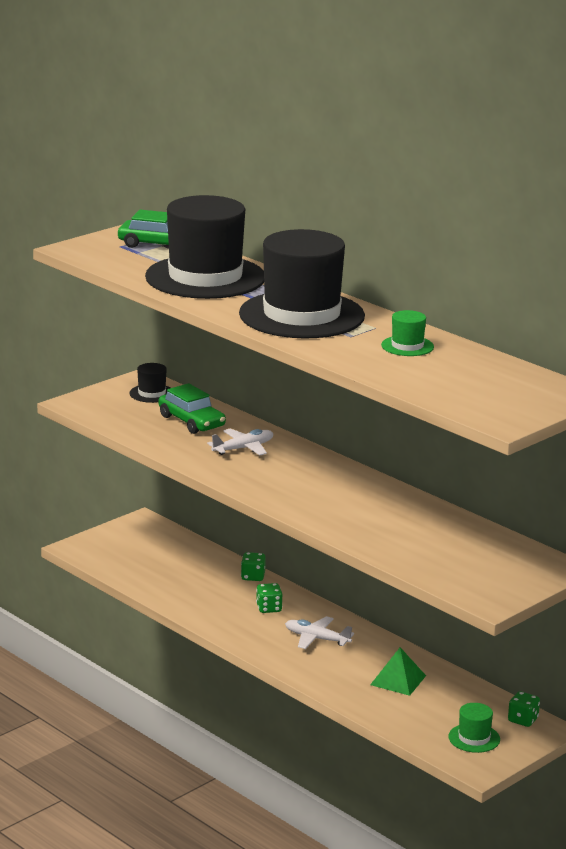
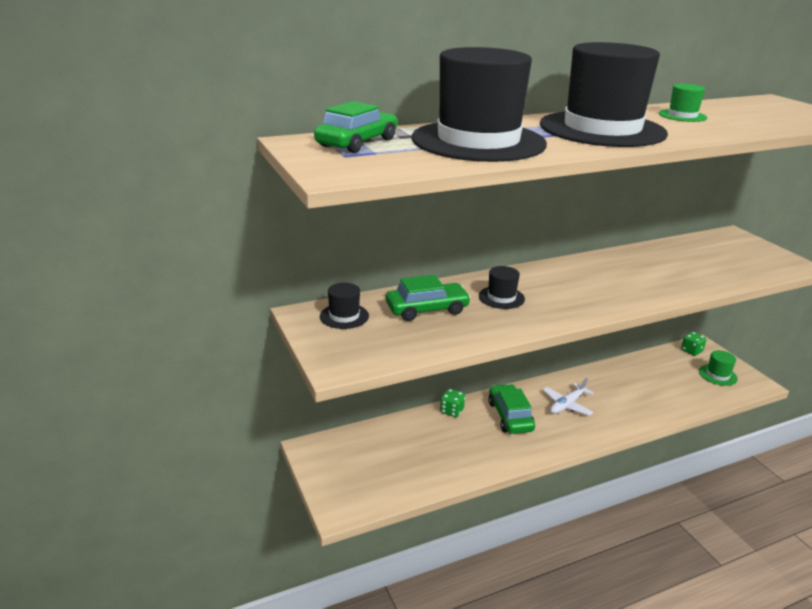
camera: 70 degrees left, 5 degrees up
white plane [207,429,273,455] -> black hat [479,266,525,309]
green dice [256,583,282,613] -> green car [488,384,535,434]
green pyramid [370,647,426,696] -> none

